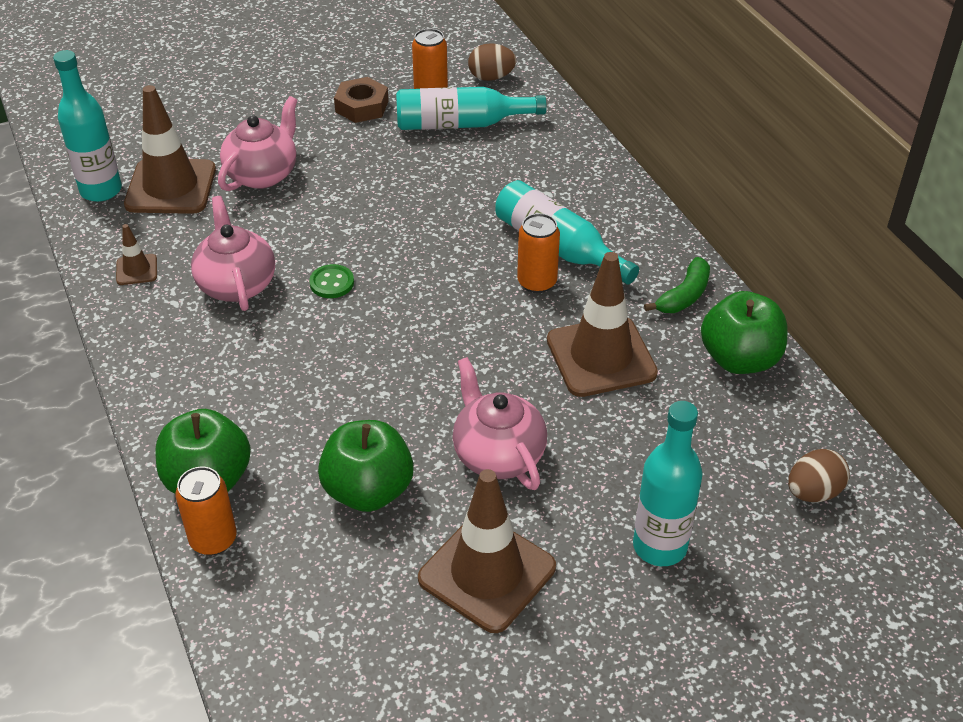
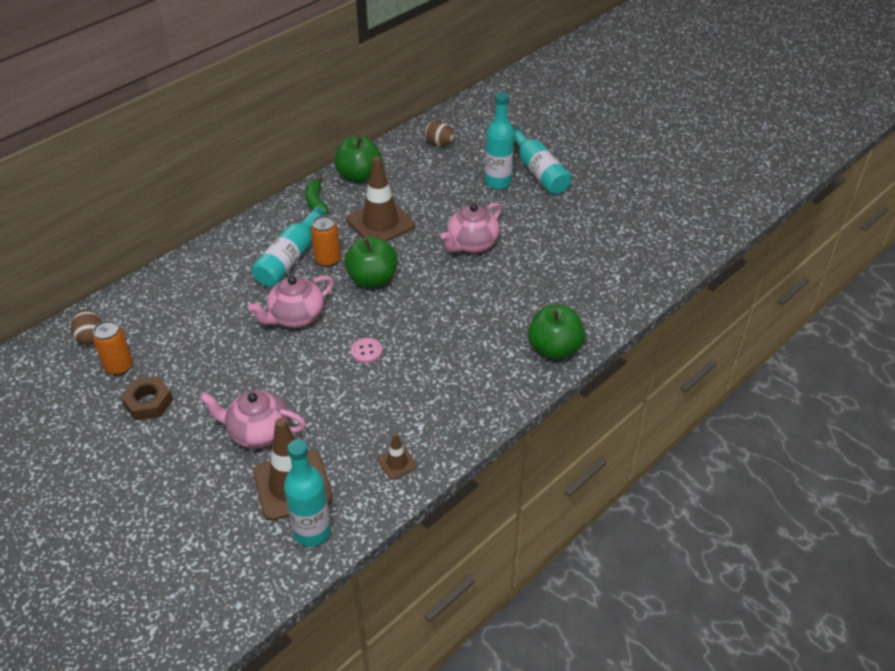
camera: 110 degrees left, 0 degrees up
orange can [176,466,237,555] -> none
pink teapot [191,196,275,311] -> pink teapot moved to [248,276,334,328]
green button [309,264,354,298] -> pink button [351,338,382,363]
green apple [318,420,414,512] -> green apple moved to [344,237,398,288]
turquoise bottle [396,87,546,130] -> turquoise bottle moved to [513,126,571,195]
brown traffic cone [418,469,556,633] -> none
green banana [644,257,710,313] -> green banana turned 120 degrees counterclockwise [305,176,328,214]

